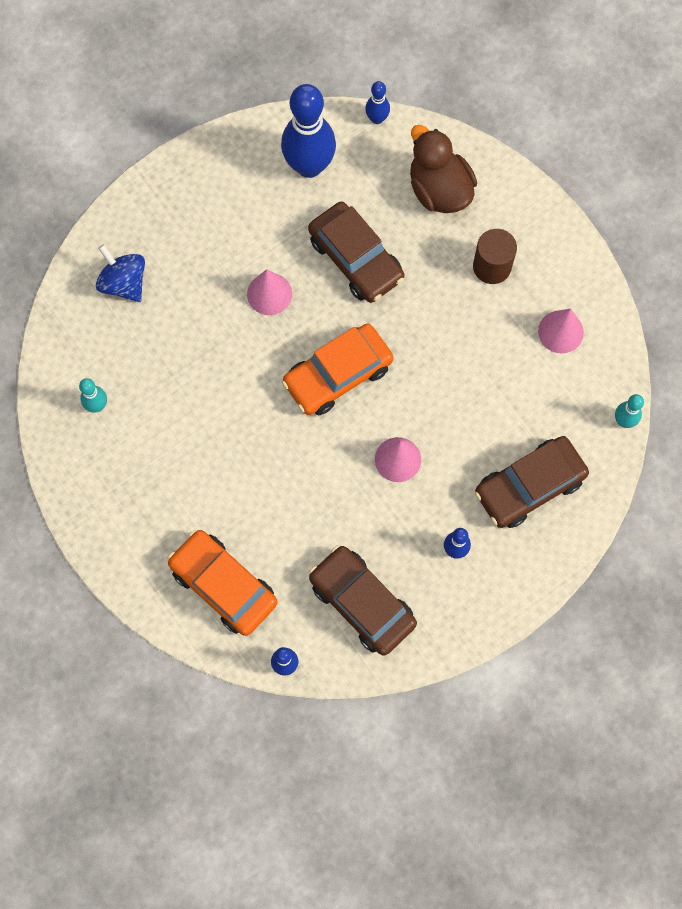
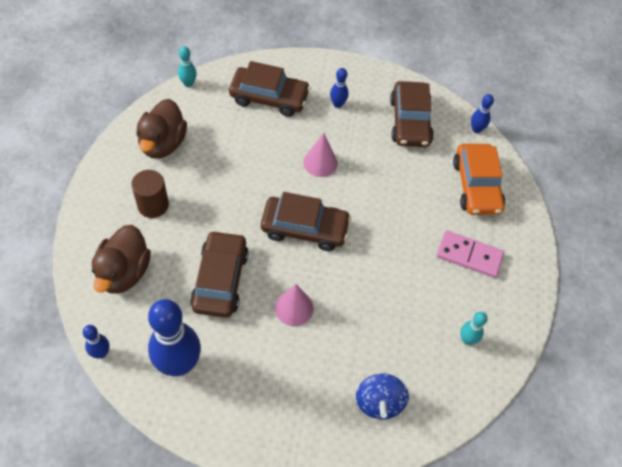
camera: 140 degrees left, 15 degrees down
orange car [282,324,393,415] -> brown car [261,192,351,251]
pink cone [538,308,584,353] -> brown duck [136,99,187,159]
none -> pink domino [437,230,504,278]

